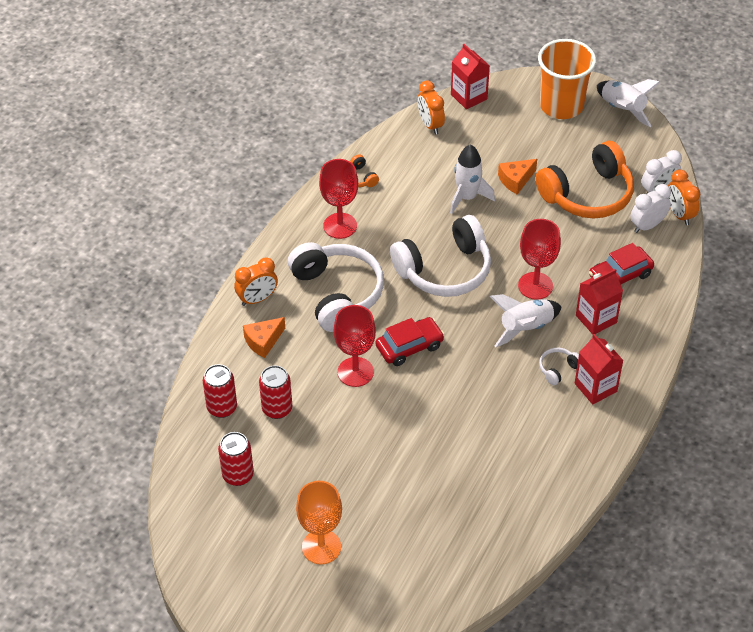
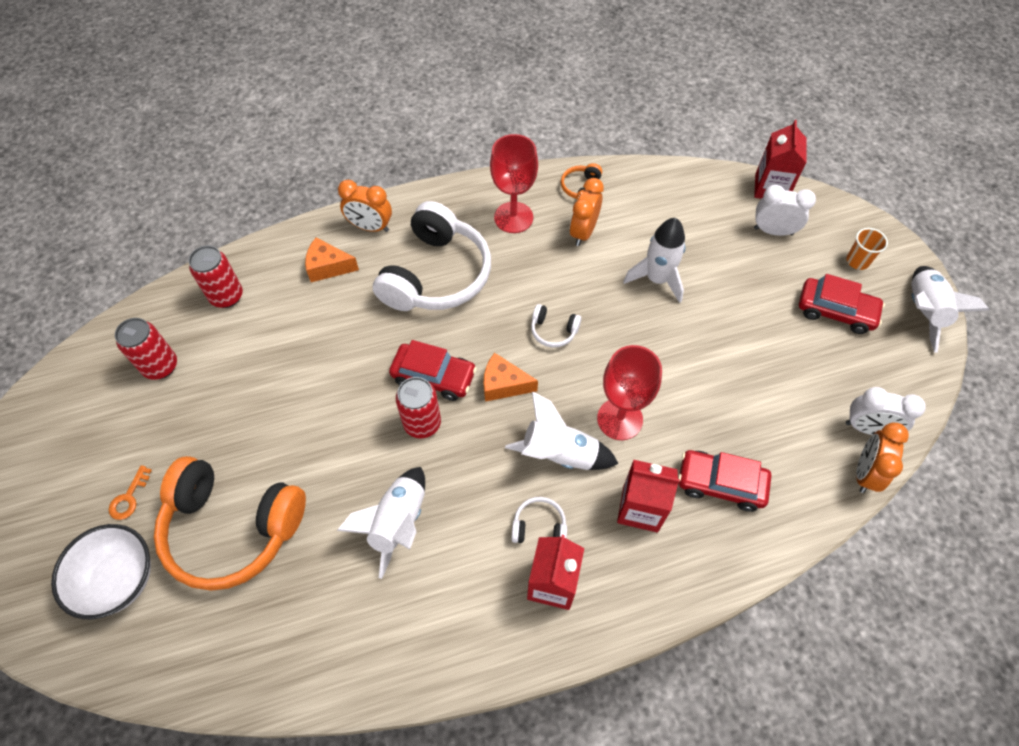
camera: 45 degrees right, 10 degrees up
red can [259,365,292,419] -> red can moved to [396,377,441,438]
orange goblet [296,481,342,564] -> orange key [109,465,152,520]
red goblet [334,305,376,387] -> none
white headphones [390,215,491,297] -> white headphones [531,304,581,348], size x0.41
orange clock [418,81,445,135] -> orange clock moved to [570,178,604,246]
orange cheese [498,159,537,194] -> orange cheese moved to [484,353,538,402]
orange headphones [535,141,634,218] -> orange headphones moved to [154,456,306,591]
orange cup [538,39,596,119] -> orange cup [846,228,888,270], size x0.41
white clock [631,184,671,233] -> white clock moved to [754,185,816,236]
none -> white bowl [51,524,151,619]
none -> white rocket [337,467,425,579]
none -> red car [799,274,885,334]

